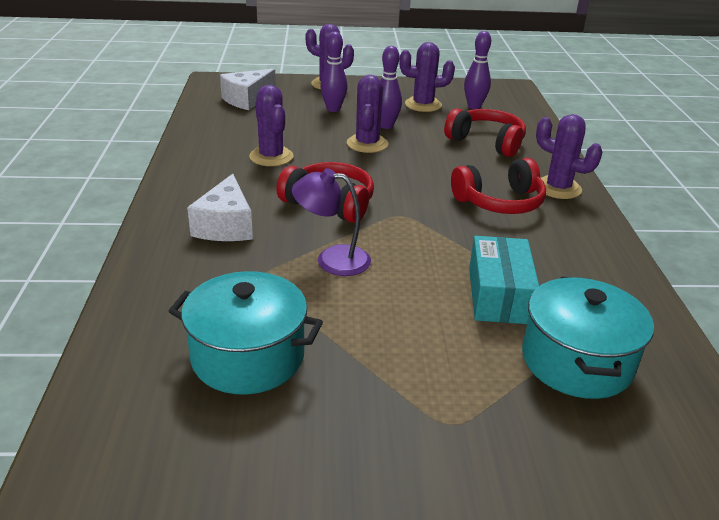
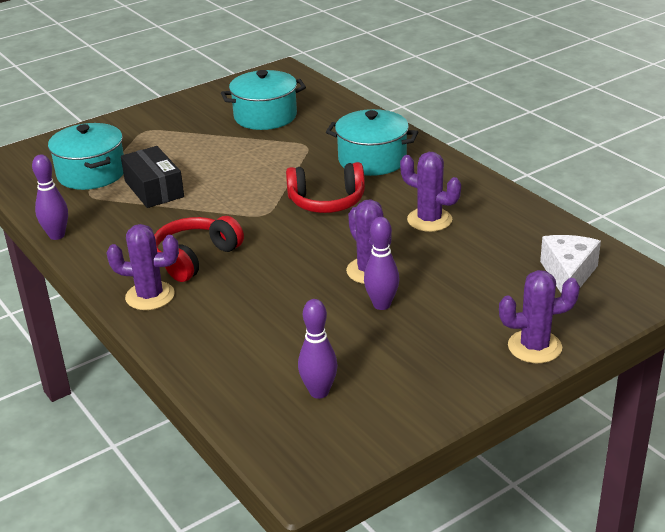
camera: 150 degrees right, 0 degrees up
white cheese [187,174,253,241] -> turquoise pot [326,109,418,176]
purple lamp [292,168,371,276] -> none
purple bowling pin [320,31,348,112] -> purple bowling pin moved to [32,154,68,240]
purple cactus [399,42,455,112] -> none
red headphones [444,108,526,157] -> none
turquoise box [469,236,539,324] -> black box [121,146,184,208]

